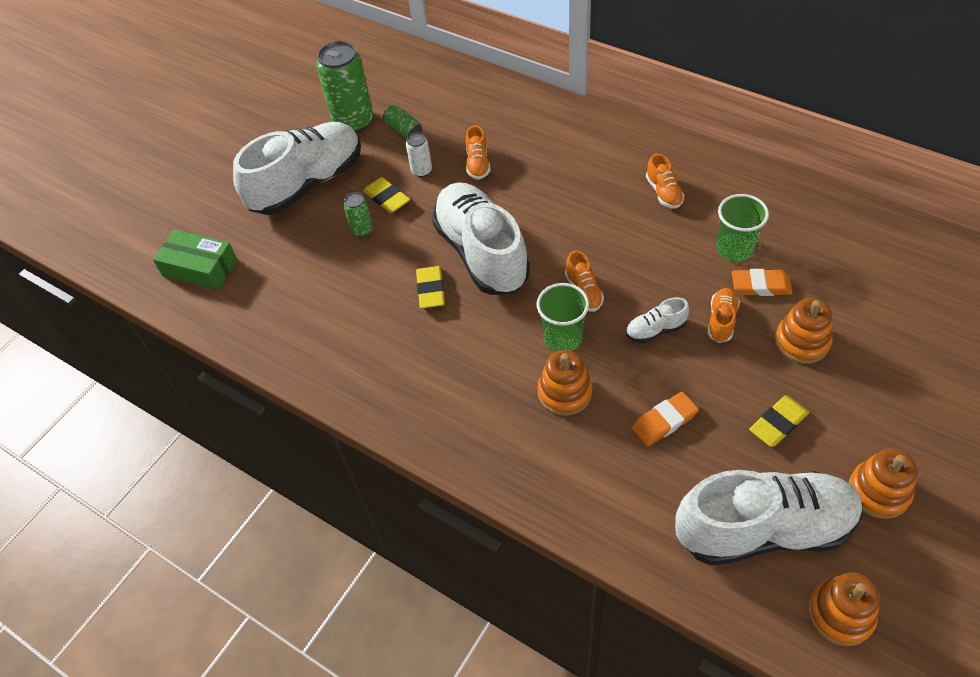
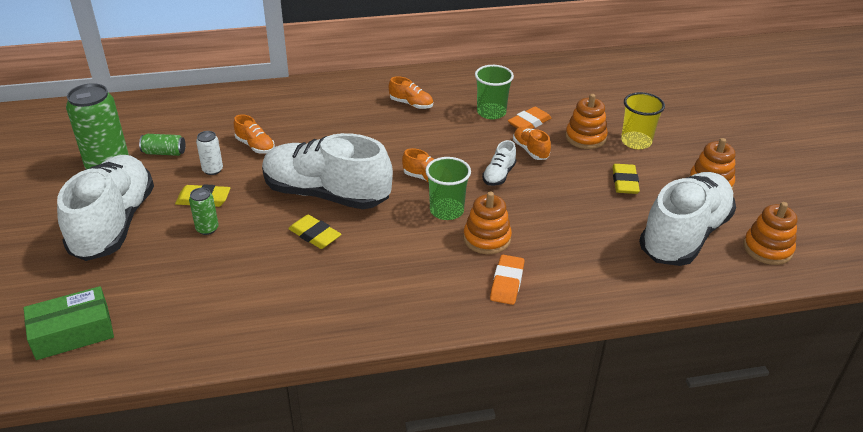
camera: 50 degrees left, 15 degrees down
orange eraser [632,392,699,446] -> orange eraser moved to [490,255,525,305]
none -> yellow cup [621,92,665,149]

